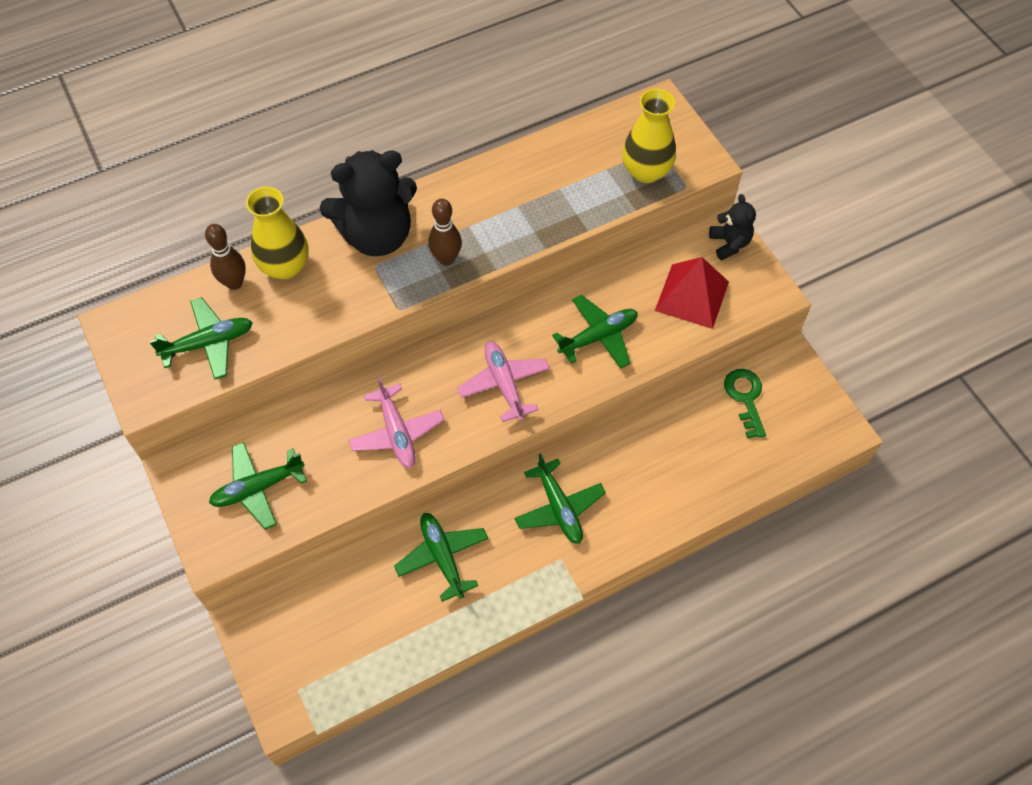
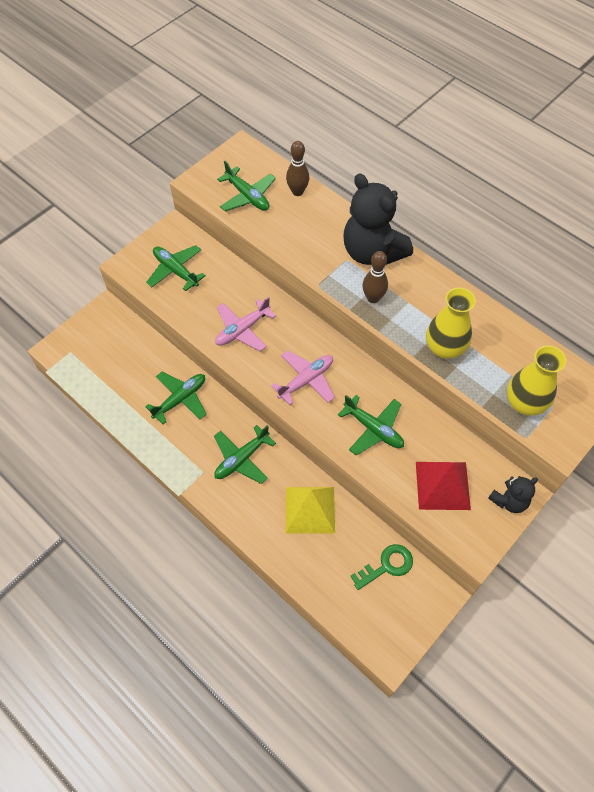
camera: 70 degrees right, 0 degrees up
yellow vase [246,187,309,279] -> yellow vase moved to [426,288,476,359]
none -> yellow pyramid [286,487,335,534]

